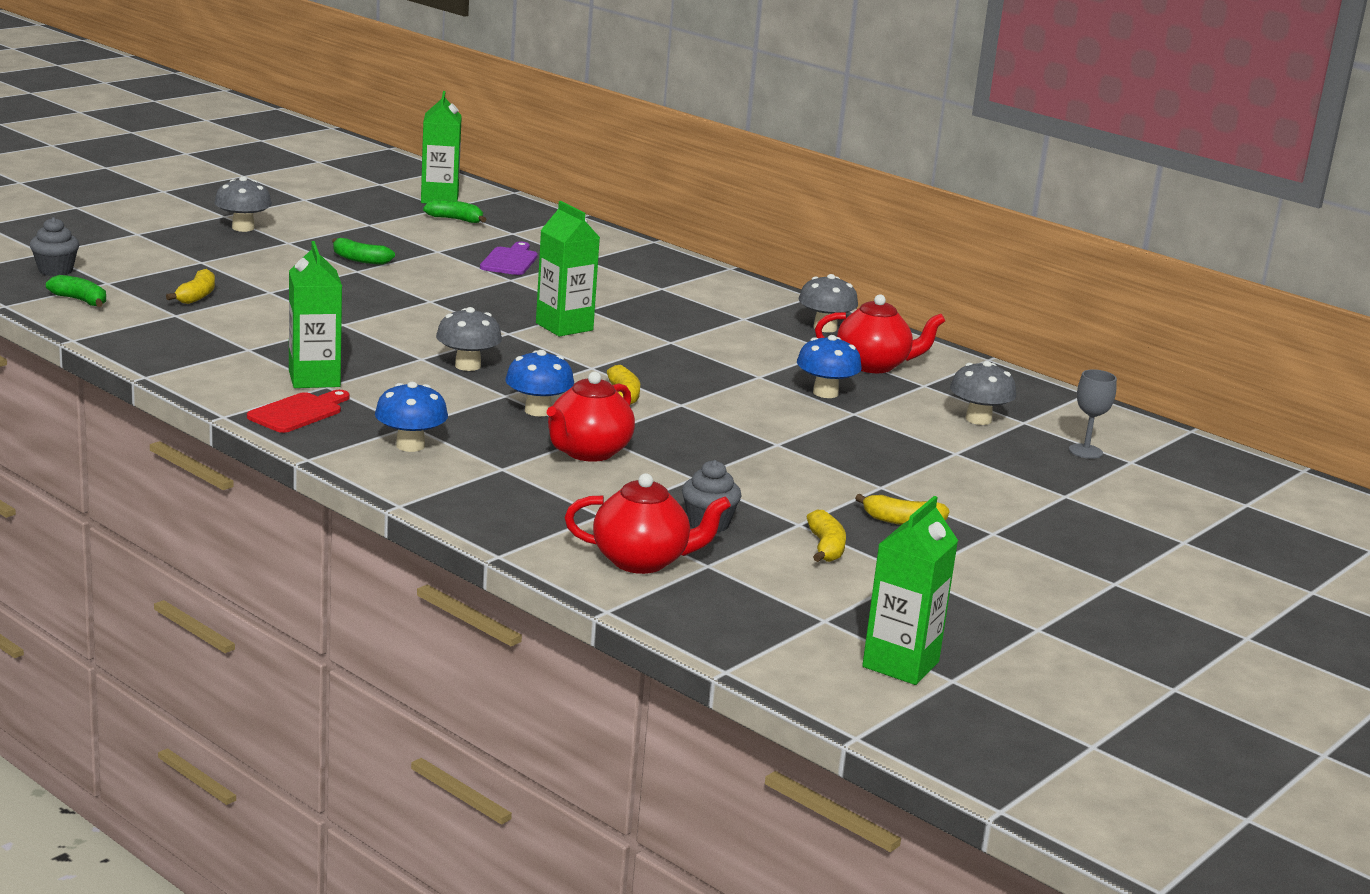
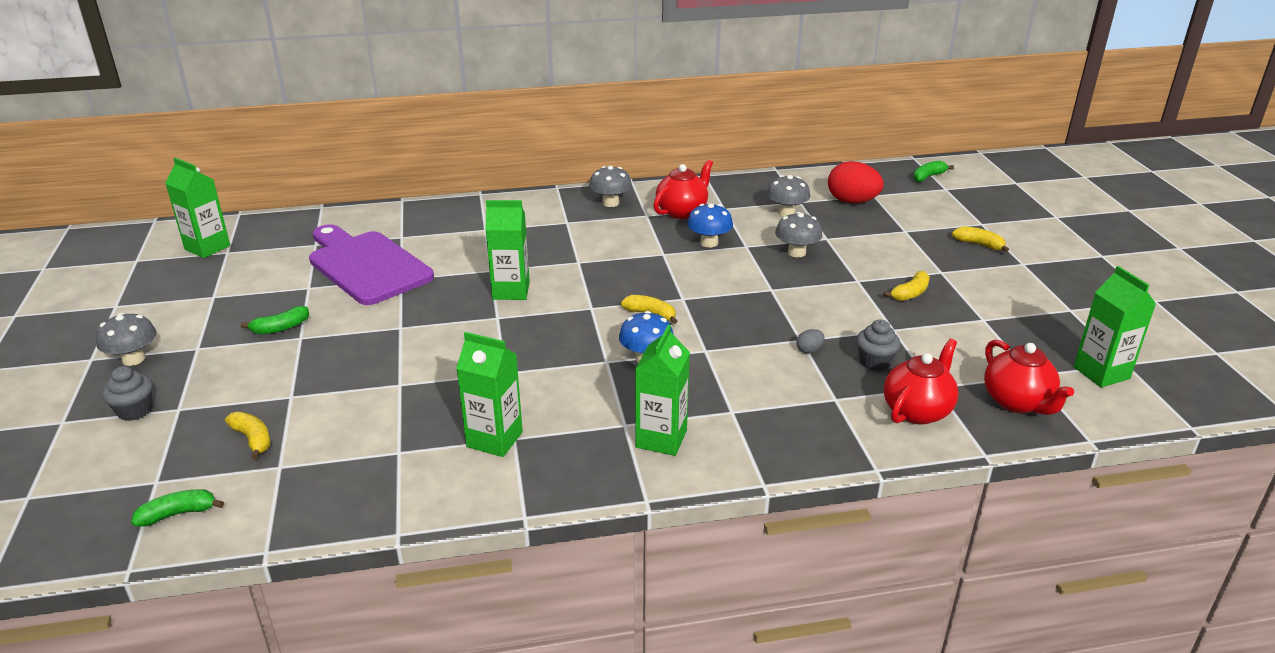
camera: 50 degrees left, 10 degrees up
grey cupcake [30,217,79,276] -> grey cupcake moved to [102,366,153,421]
red cutting board [247,390,350,433] -> none
blue mushroom [375,382,448,452] -> green carton [635,325,690,456]
green banana [423,199,487,223] -> green banana moved to [913,161,954,182]
grey mushroom [436,307,502,371] -> grey mushroom moved to [775,212,822,257]
purple cutting board [480,241,538,275] -> purple cutting board [309,224,434,305], size x2.15
red teapot [547,372,635,462] -> red teapot moved to [984,340,1074,415]
yellow banana [807,510,846,562] -> yellow banana moved to [952,226,1009,252]
grey goblet [1069,369,1117,459] -> red egg [828,161,884,203]
none -> grey egg [796,329,824,354]

